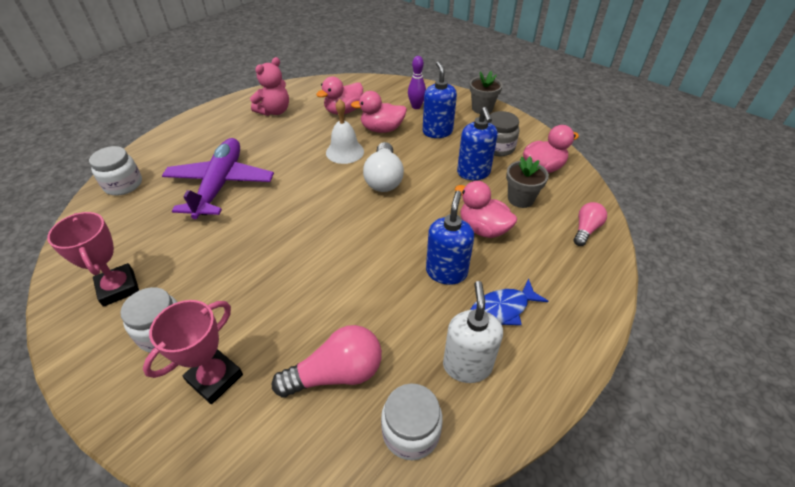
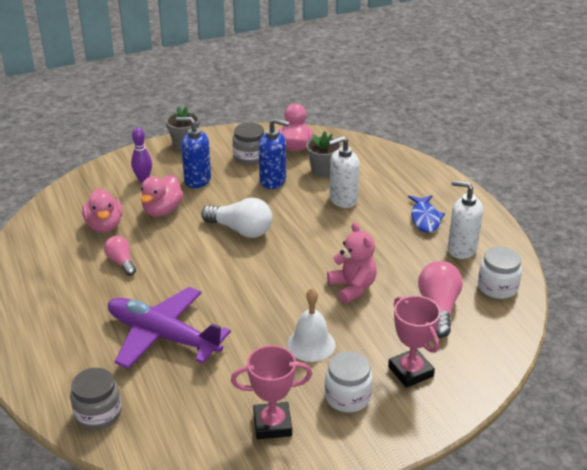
camera: 65 degrees left, 10 degrees down
white jar [89,146,142,196] -> grey jar [70,368,122,430]
pink teddy bear [250,57,289,116] -> pink teddy bear moved to [327,222,377,304]
white bell [326,99,364,164] -> white bell moved to [287,288,335,362]
blue soap dispenser [426,191,474,285] -> none
pink duck [455,181,517,238] -> white soap dispenser [328,136,359,208]
pink light bulb [574,202,607,246] -> pink light bulb moved to [104,236,136,276]

